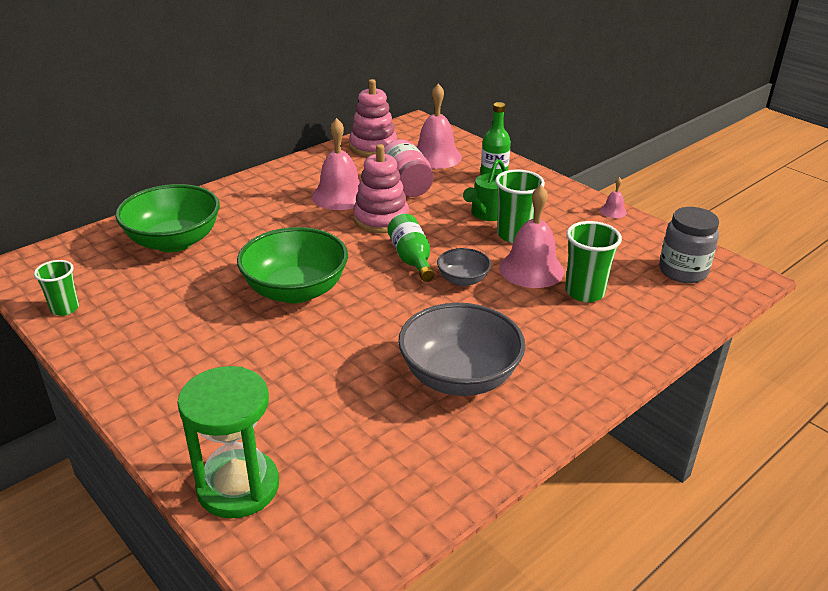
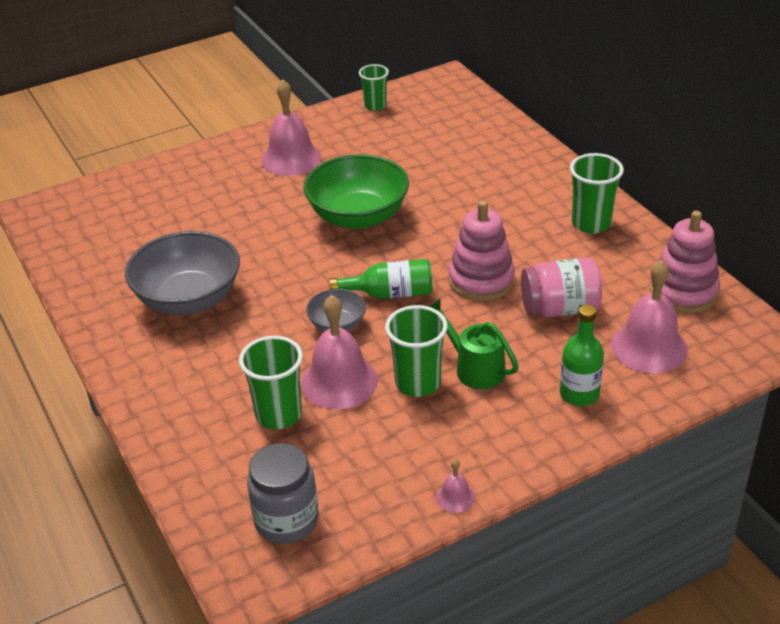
camera: 105 degrees right, 5 degrees up
green bowl [115,184,220,252] -> none
green hourglass [177,366,279,519] -> none
pink bell [312,118,360,210] -> pink bell moved to [261,79,322,176]
none -> green cup [570,153,624,234]

